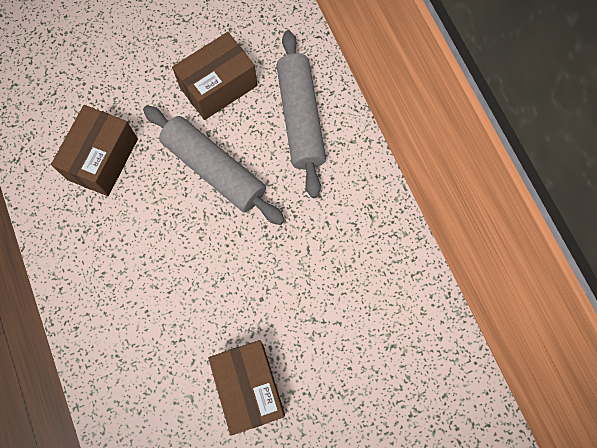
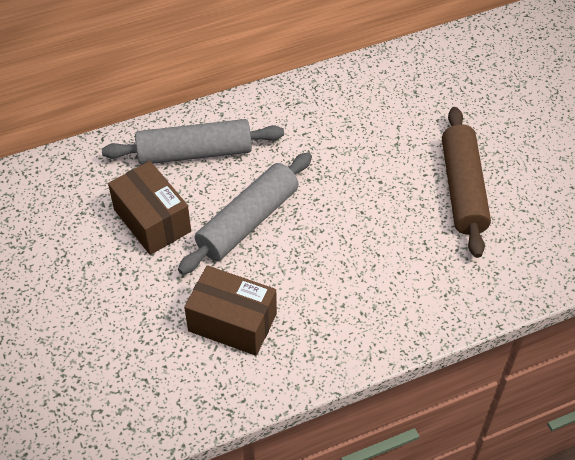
camera: 90 degrees left, 20 degrees down
brown box [208,340,285,435] -> brown rolling pin [442,107,491,258]

